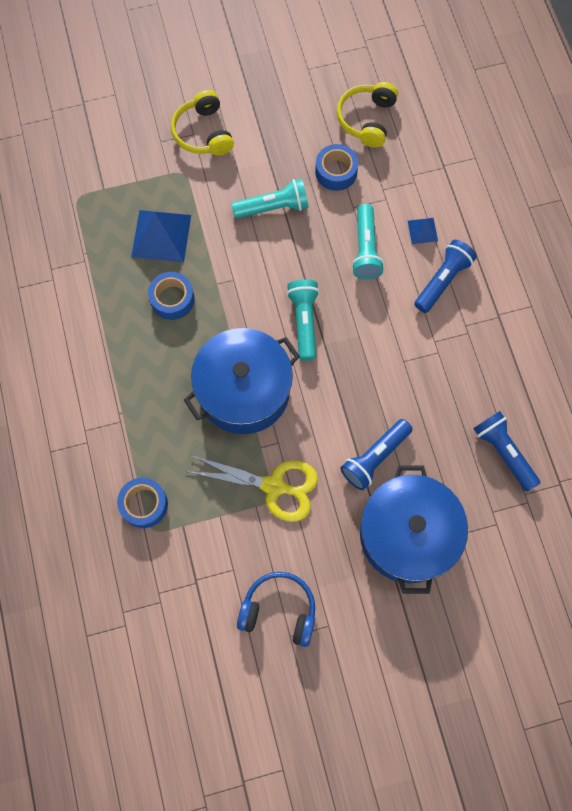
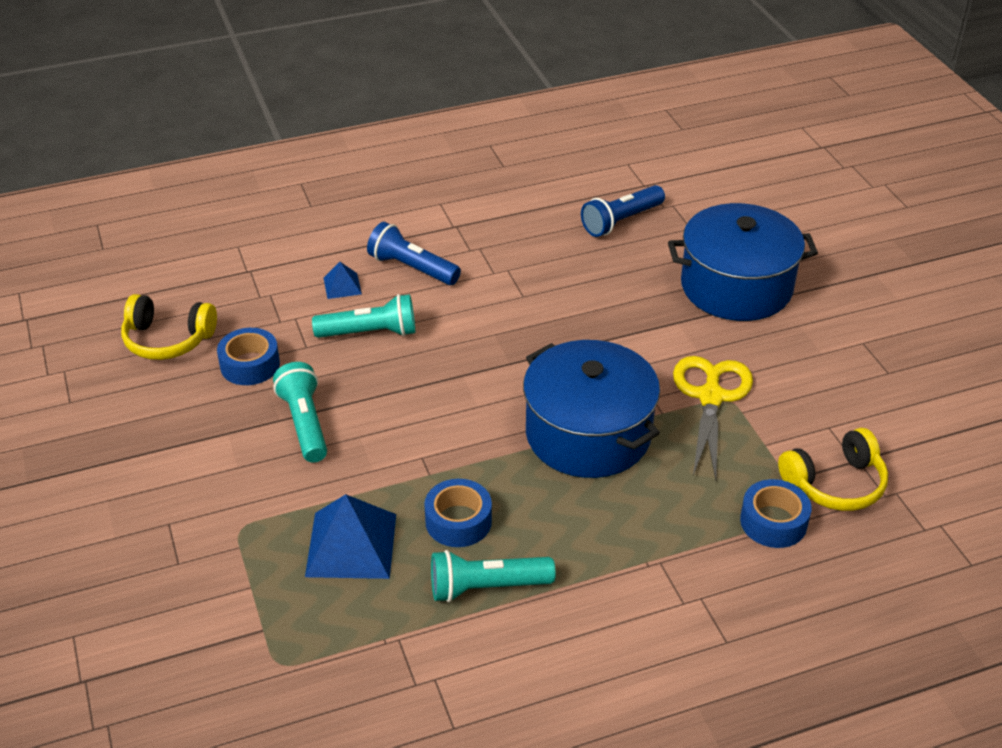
camera: 95 degrees left, 30 degrees down
yellow headphones [171,90,234,156] -> yellow headphones moved to [778,428,888,511]
blue headphones [237,572,315,647] -> none
turquoise flashlight [287,279,319,361] -> turquoise flashlight moved to [431,550,556,602]
blue flashlight [340,419,413,490] -> none

